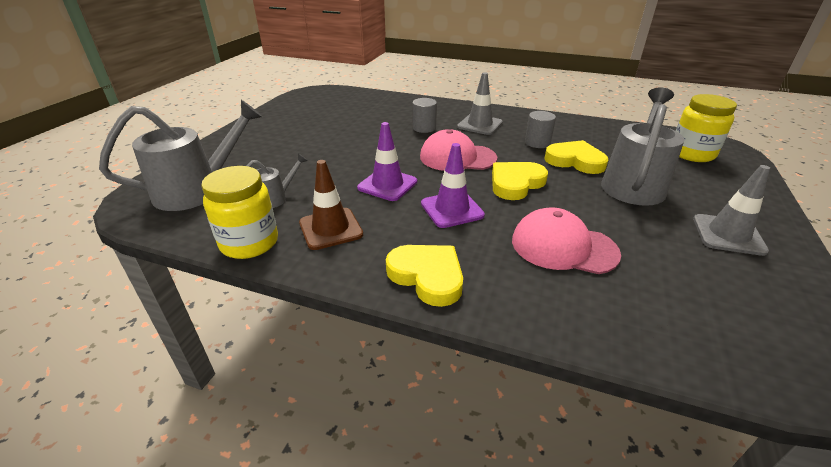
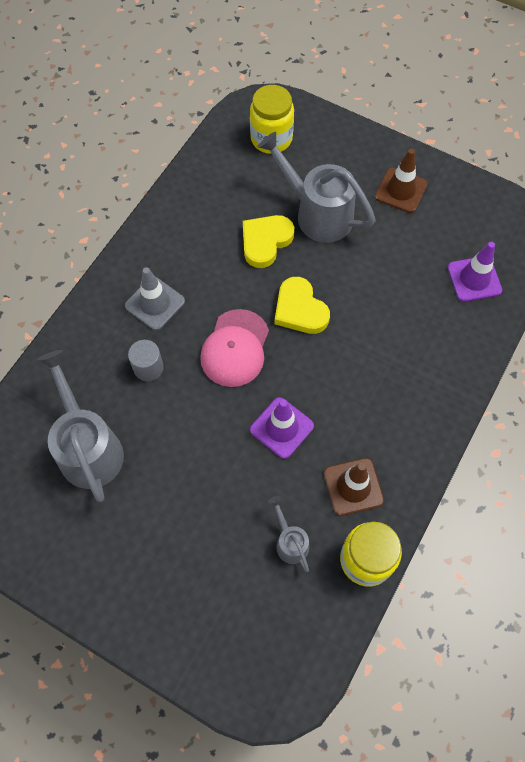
camera: 80 degrees left, 30 degrees up
grey watering can [99,100,262,211] -> grey watering can moved to [37,350,124,502]
yellow heart [386,245,463,307] -> none
purple traffic cone [421,143,485,228] -> purple traffic cone moved to [448,242,502,302]
pink cap [512,207,621,274] -> none
grey cylinder [525,111,556,148] -> none
grey traffic cone [693,165,770,256] -> brown traffic cone [375,149,427,213]

